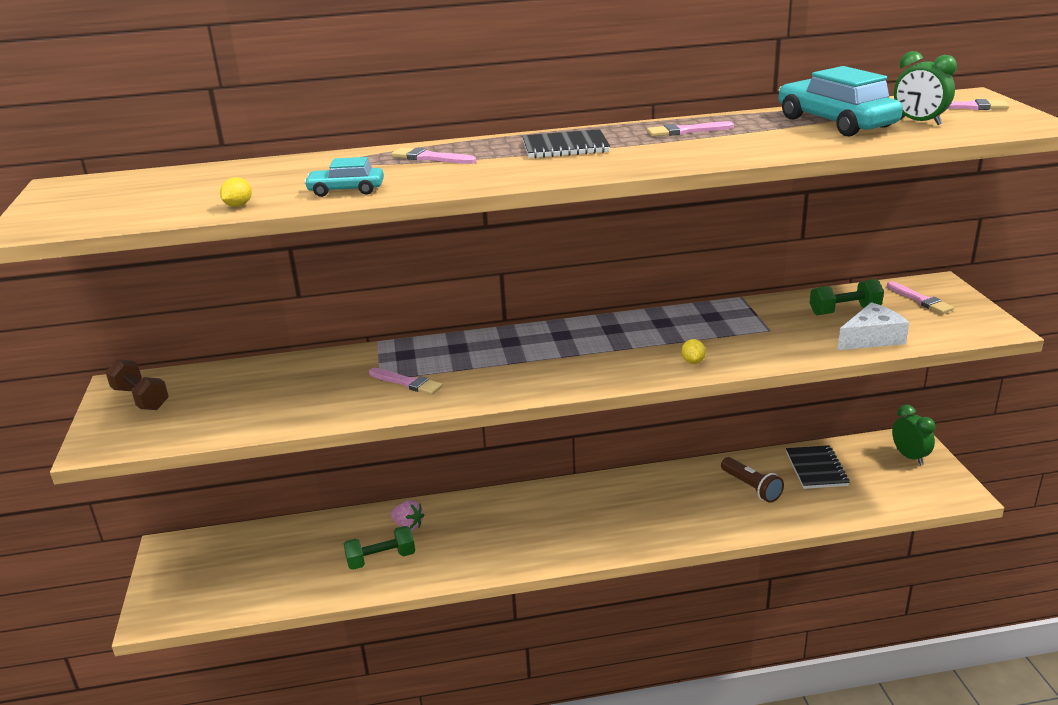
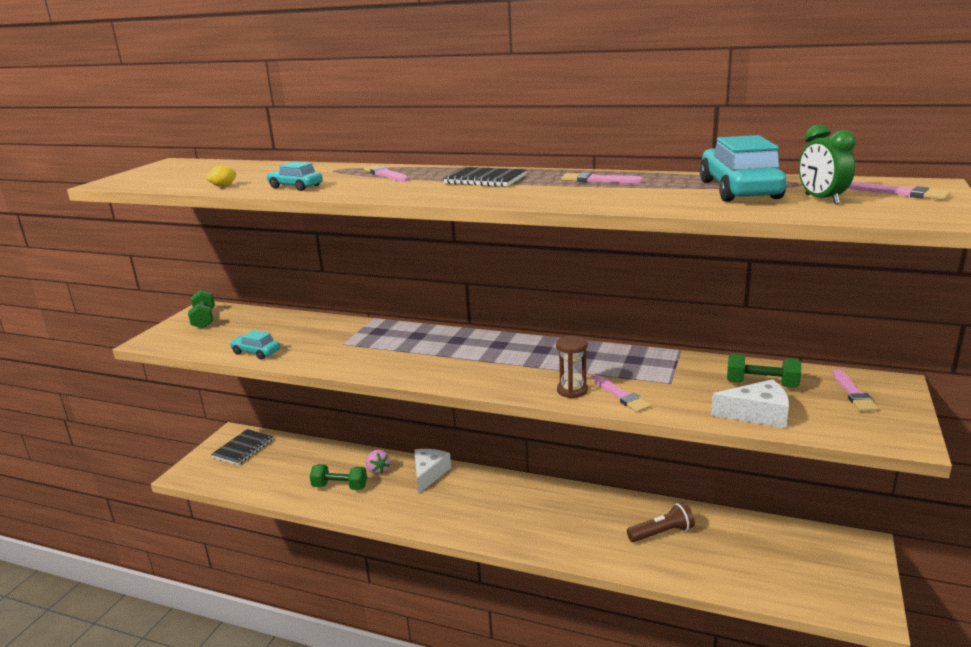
camera: 30 degrees right, 5 degrees down
brown dumbbell [106,359,169,410] -> green dumbbell [188,290,215,329]
pink brush [369,368,443,395] -> pink brush moved to [593,375,651,413]
yellow lemon [681,339,706,364] -> brown hourglass [556,336,588,398]
brown flashlight [721,457,784,503] -> brown flashlight turned 105 degrees counterclockwise [627,502,695,542]
black notebook [786,445,850,489] -> black notebook moved to [211,429,273,465]
green clock [892,405,935,465] -> none
none -> turquoise car [230,330,280,359]
none -> white cheese [414,449,451,494]

